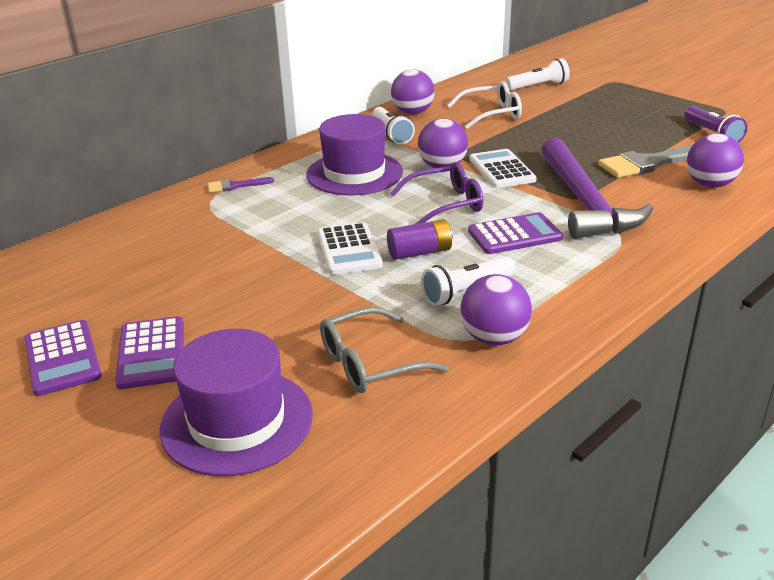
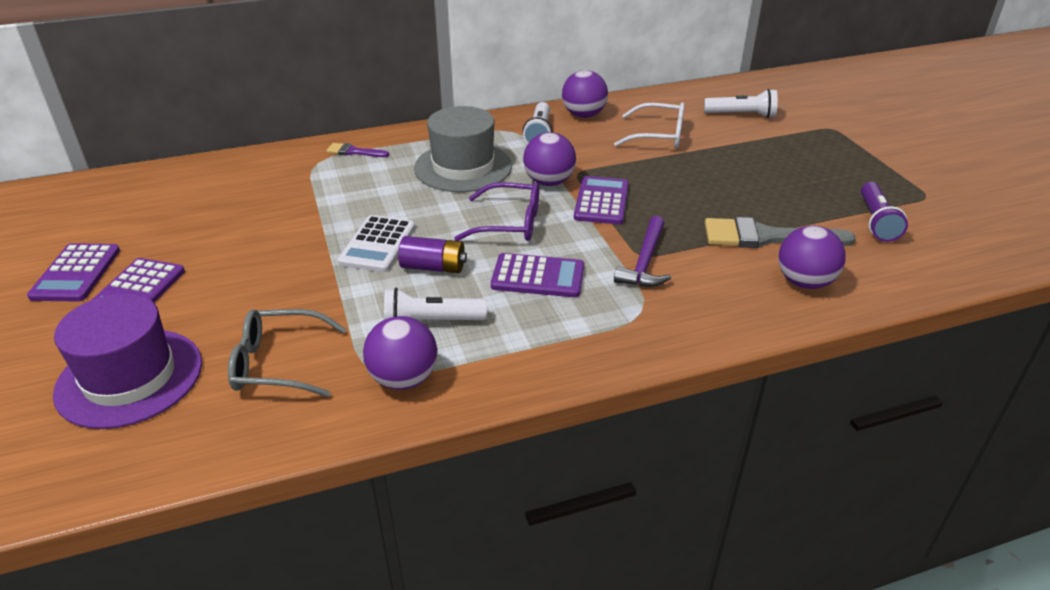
camera: 25 degrees right, 5 degrees up
purple hat [306,114,403,195] -> grey hat [414,106,512,192]
white calculator [469,149,537,188] -> purple calculator [574,176,629,225]
purple hammer [541,138,653,239] -> purple hammer [614,216,671,287], size x0.55

